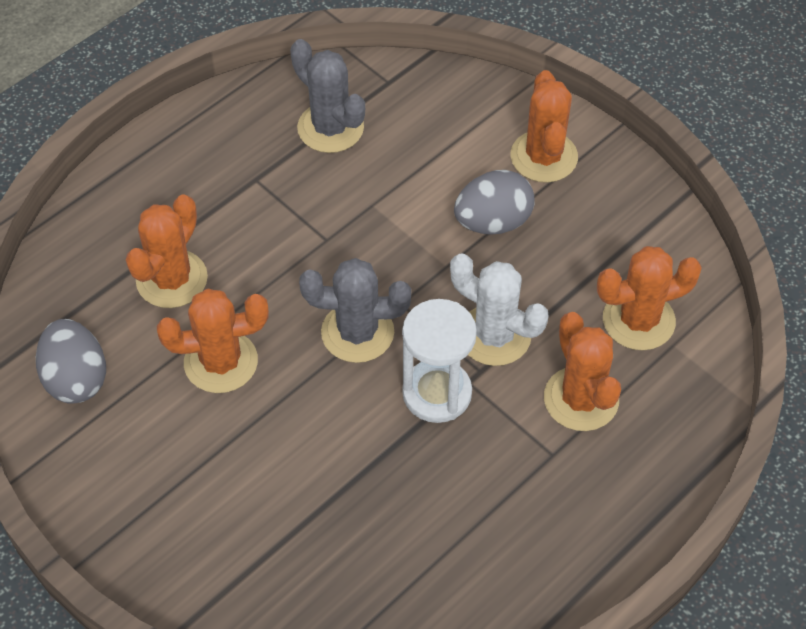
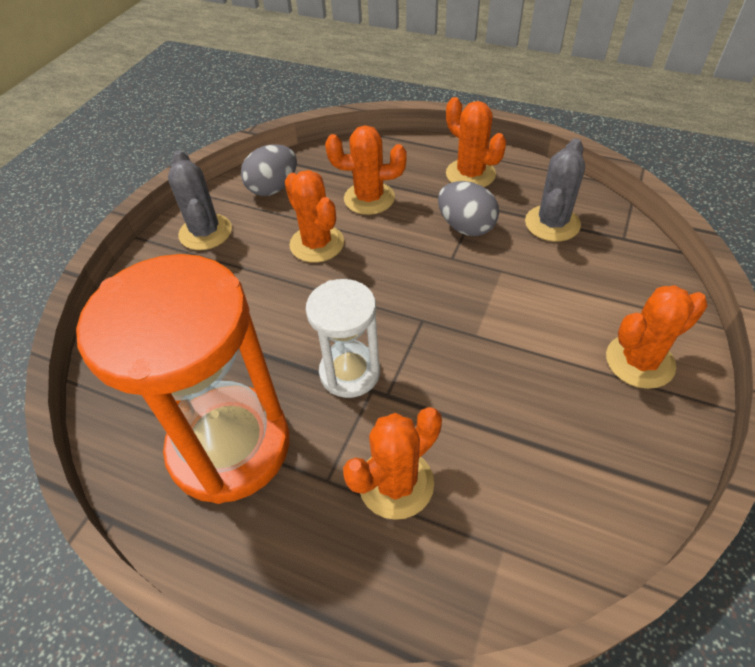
camera: 70 degrees right, 5 degrees down
grey cactus [299,258,411,363] -> grey cactus moved to [168,150,232,250]
white cactus [450,253,549,366] -> none
grey egg [454,170,535,235] -> grey egg moved to [438,181,499,236]
orange cactus [597,246,702,350] -> orange cactus moved to [446,97,506,187]
none -> orange hourglass [76,254,289,504]

